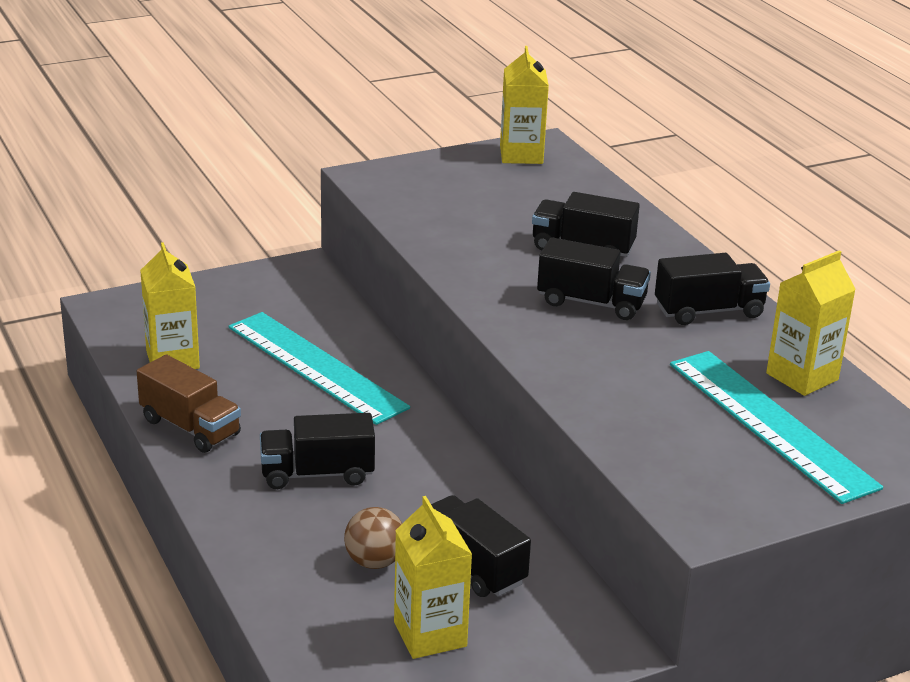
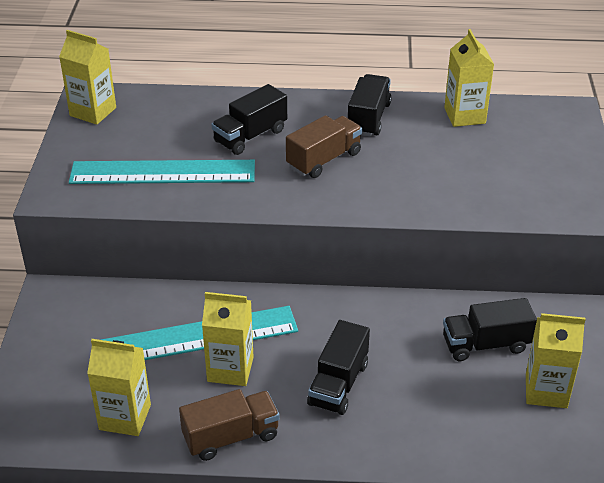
camera: 60 degrees left, 10 degrees up
brown ball [344,507,402,569] -> none
black truck [537,237,651,320] -> brown truck [286,115,362,178]
turquoise ruler [670,351,883,504] -> turquoise ruler moved to [69,160,255,184]
none -> yellow carton [202,292,254,386]

